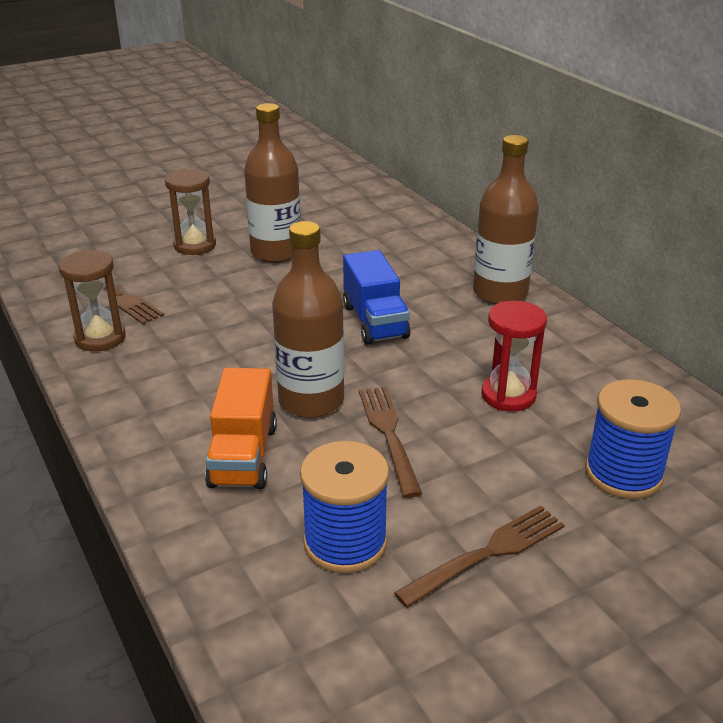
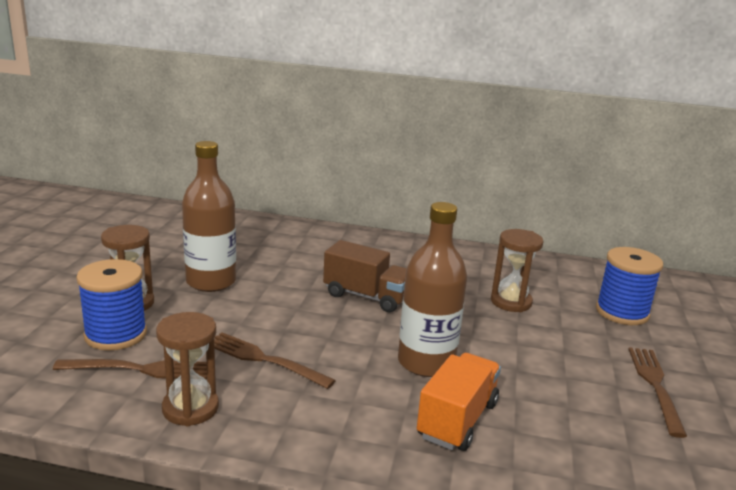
camera: 50 degrees left, 10 degrees down
orange truck [205,368,277,489] -> orange truck turned 105 degrees counterclockwise [417,353,501,451]
blue spool [300,441,389,573] -> blue spool moved to [76,259,147,351]
blue truck [343,250,411,345] -> brown truck [323,240,407,312]
brown fork [359,386,422,498] -> brown fork moved to [214,332,336,389]
brown bottle [473,135,539,304] -> none
red hourglass [481,301,547,412] -> brown hourglass [491,229,544,312]

